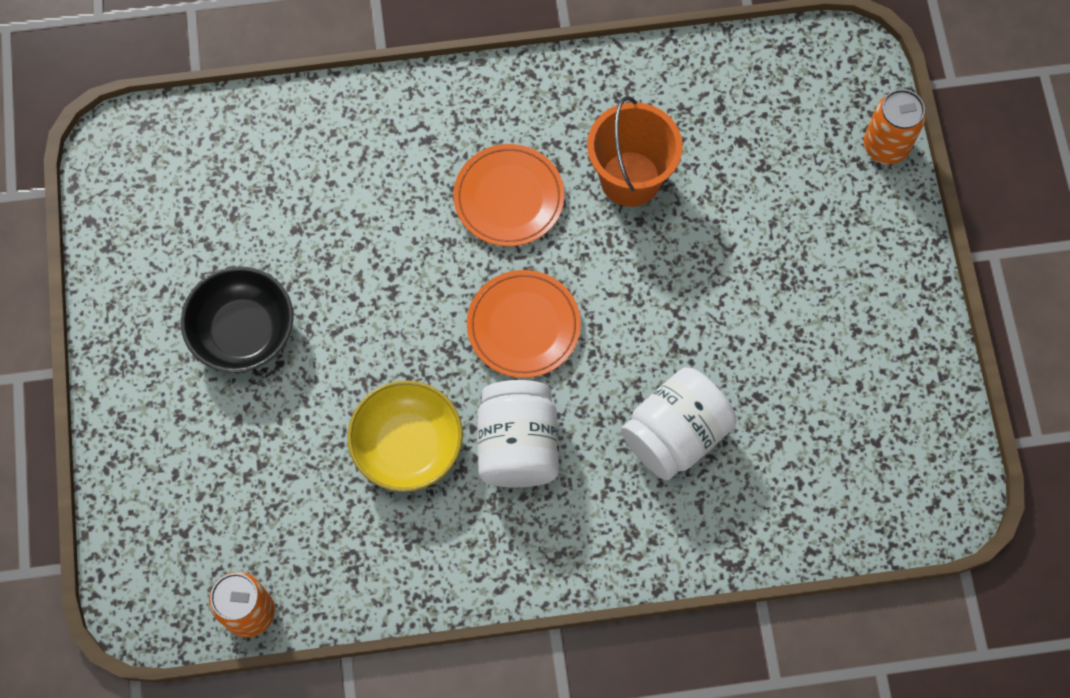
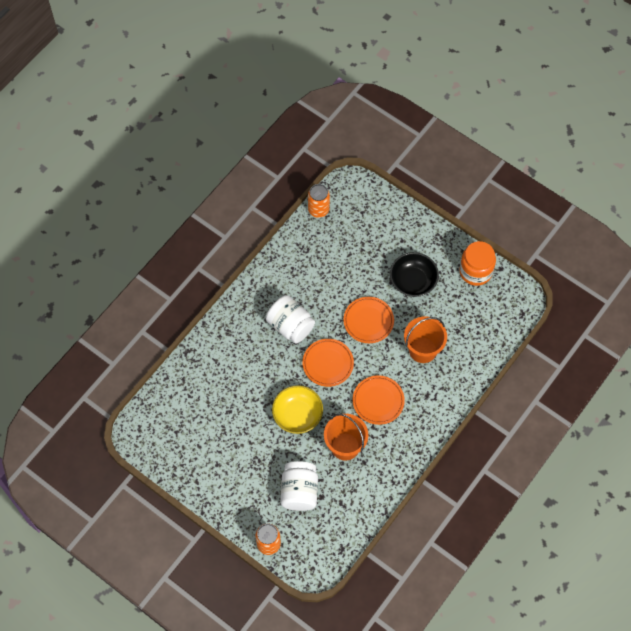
camera: 135 degrees right, 5 degrees down
yellow bowl [347,380,463,492] -> yellow bowl moved to [272,385,323,434]
white jar [621,367,736,480] -> white jar moved to [280,461,318,511]
none -> orange plate [343,297,394,343]
none -> orange bucket [404,316,447,363]
none -> orange jar [459,241,496,286]

